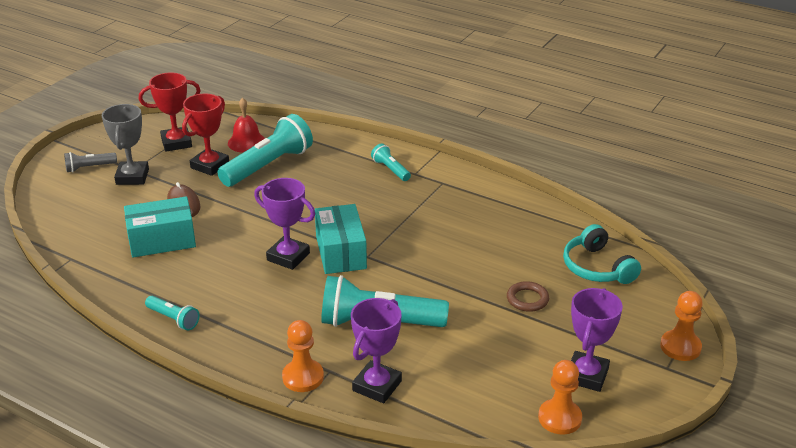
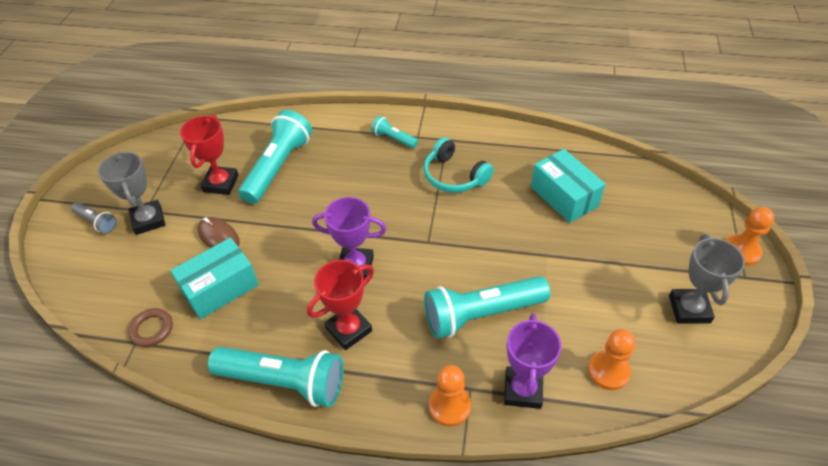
camera: 20 degrees left, 15 degrees up
grey flashlight [64,152,117,173] -> grey flashlight turned 105 degrees counterclockwise [71,202,117,234]
red trophy [139,73,201,151] -> red trophy moved to [307,260,374,350]
turquoise flashlight [145,296,200,331] -> turquoise flashlight [208,347,344,407], size x2.04
red bell [228,98,265,153] -> none
turquoise box [315,204,367,274] -> turquoise box moved to [531,149,605,223]
brown ring [507,281,549,312] -> brown ring moved to [128,308,173,347]
orange pawn [538,360,582,435] -> orange pawn moved to [588,329,635,390]
turquoise headphones [563,224,641,284] -> turquoise headphones moved to [424,137,494,193]
purple trophy [571,288,623,392] -> grey trophy [669,234,745,324]

